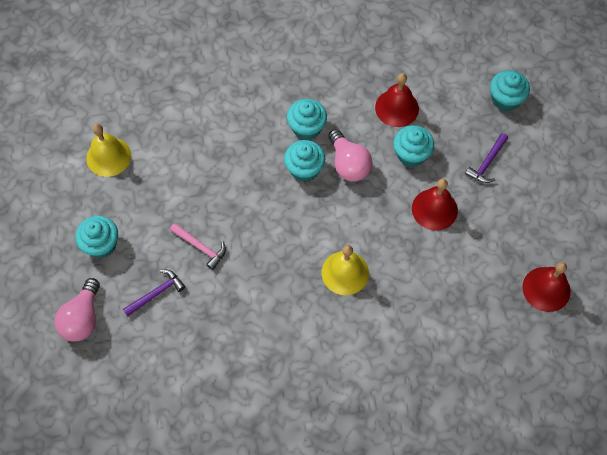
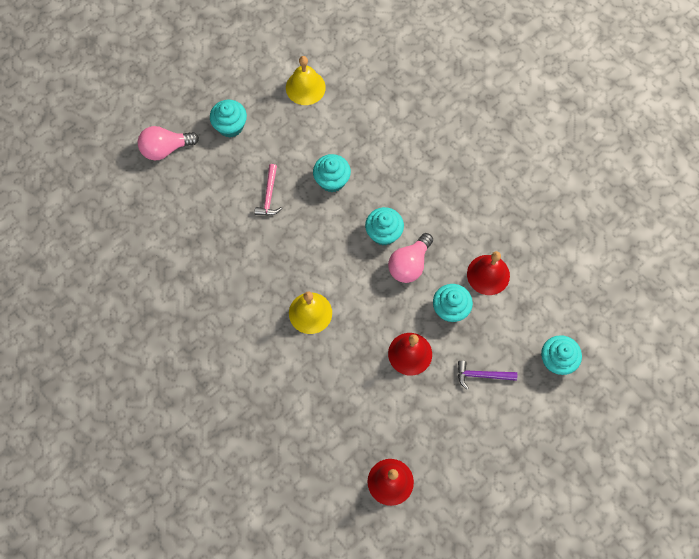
camera: 60 degrees right, 5 degrees up
purple hammer [123,270,186,316] -> none
turquoise cupcake [287,99,327,140] -> turquoise cupcake moved to [313,154,351,192]

